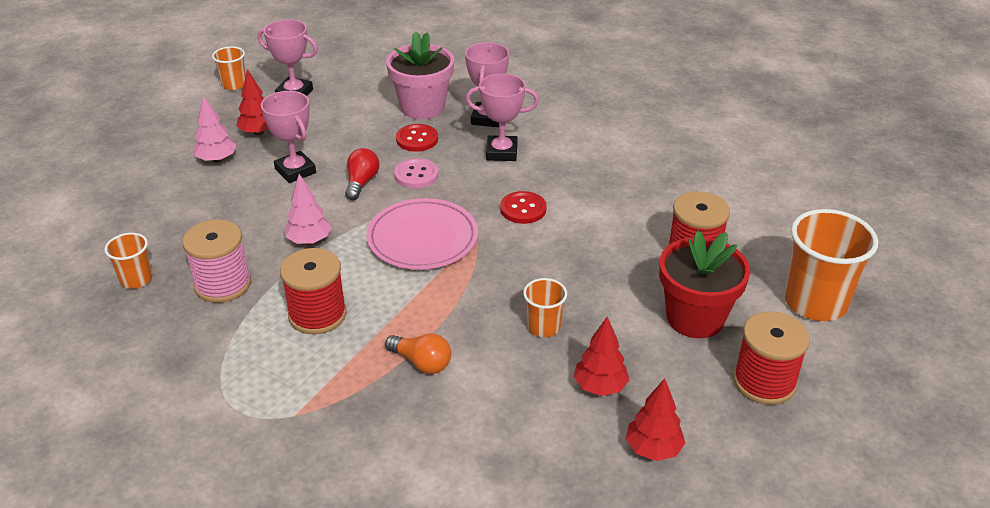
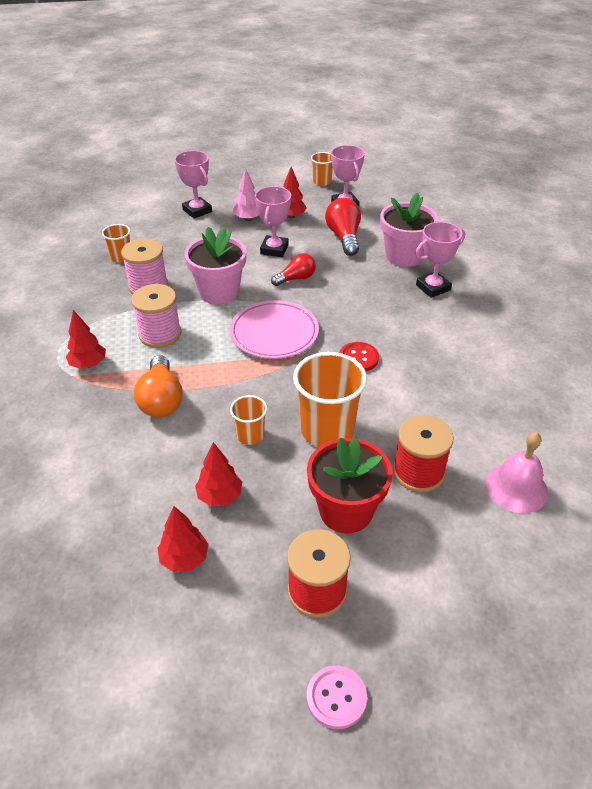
camera: 50 degrees right, 5 degrees up
red spool [280,248,347,335] -> pink spool [131,284,181,348]
pink tree [285,174,332,245] -> pink flower pot [185,227,246,305]
orange light bulb [385,334,451,374] -> orange light bulb [134,355,183,417], size x1.51
pink button [394,158,439,188] -> pink button moved to [307,666,367,729]
red button [396,124,438,152] -> none
pink trophy [466,73,539,161] -> pink trophy moved to [175,150,212,219]
orange cup [784,209,878,321] -> orange cup moved to [293,352,367,447]
none -> red tree [66,310,106,369]
none -> red light bulb [325,198,361,256]
none -> pink bell [485,432,548,513]

